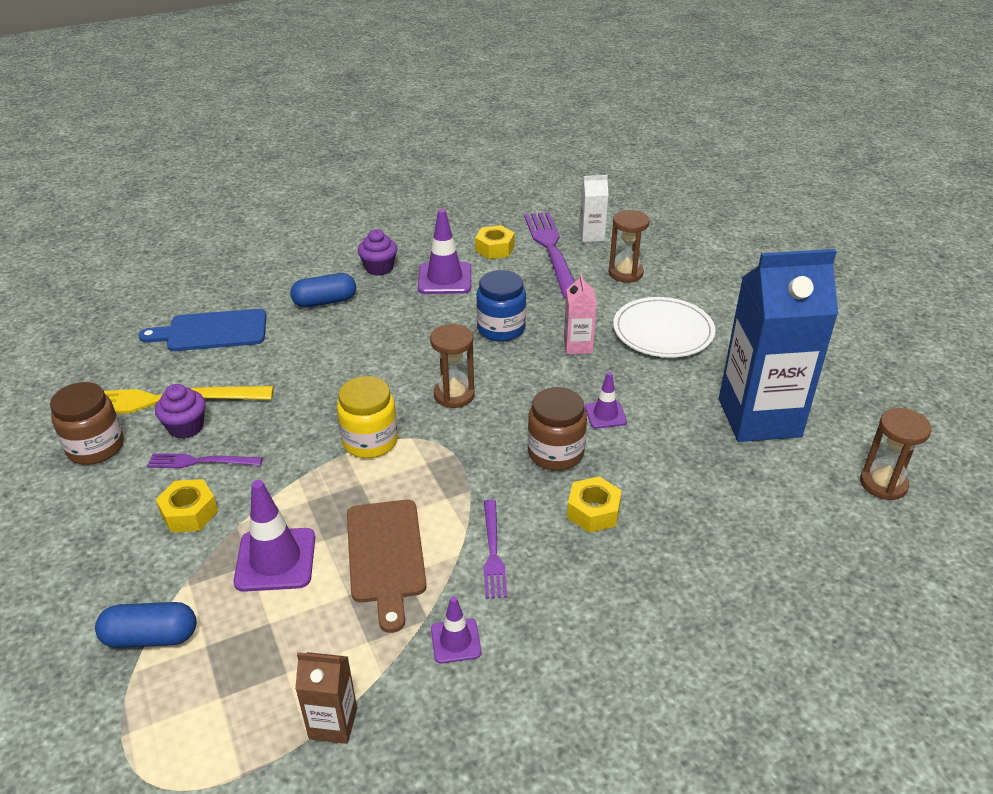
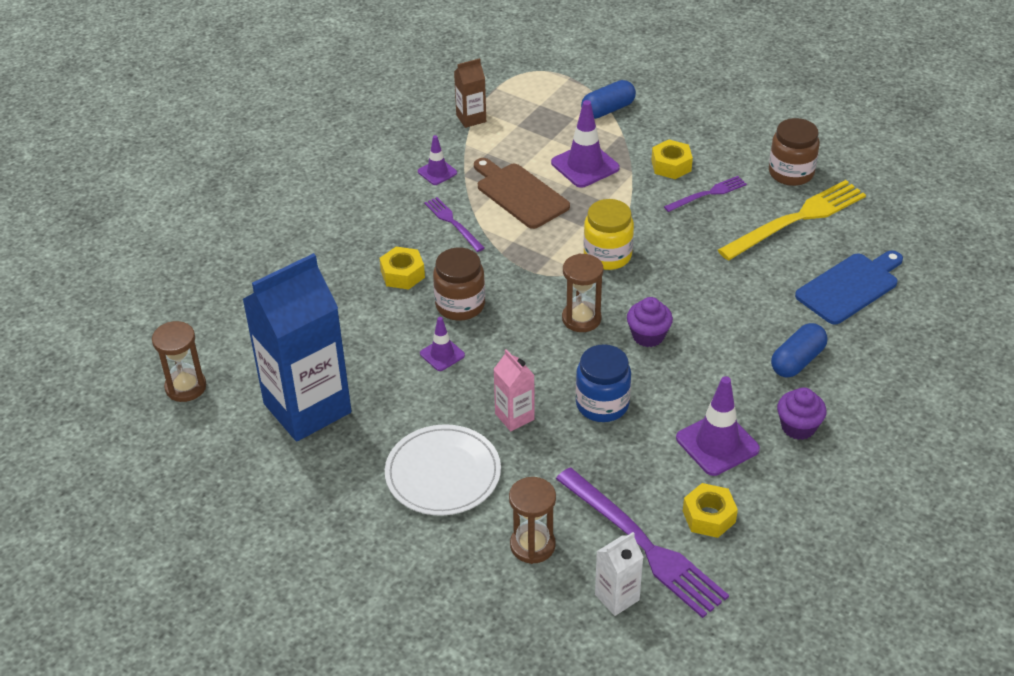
camera: 150 degrees right, 5 degrees up
purple cupcake [155,384,206,439] -> purple cupcake moved to [627,297,673,347]

